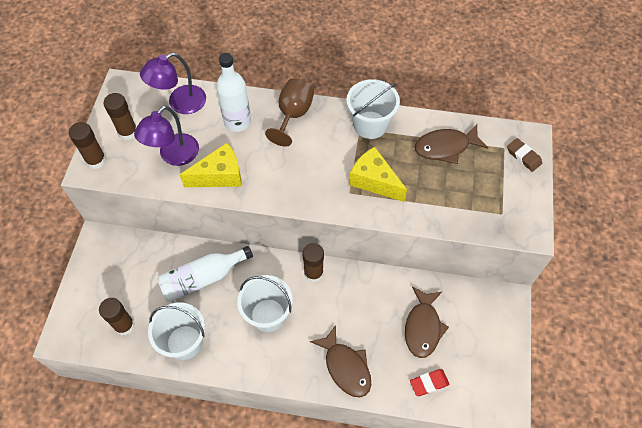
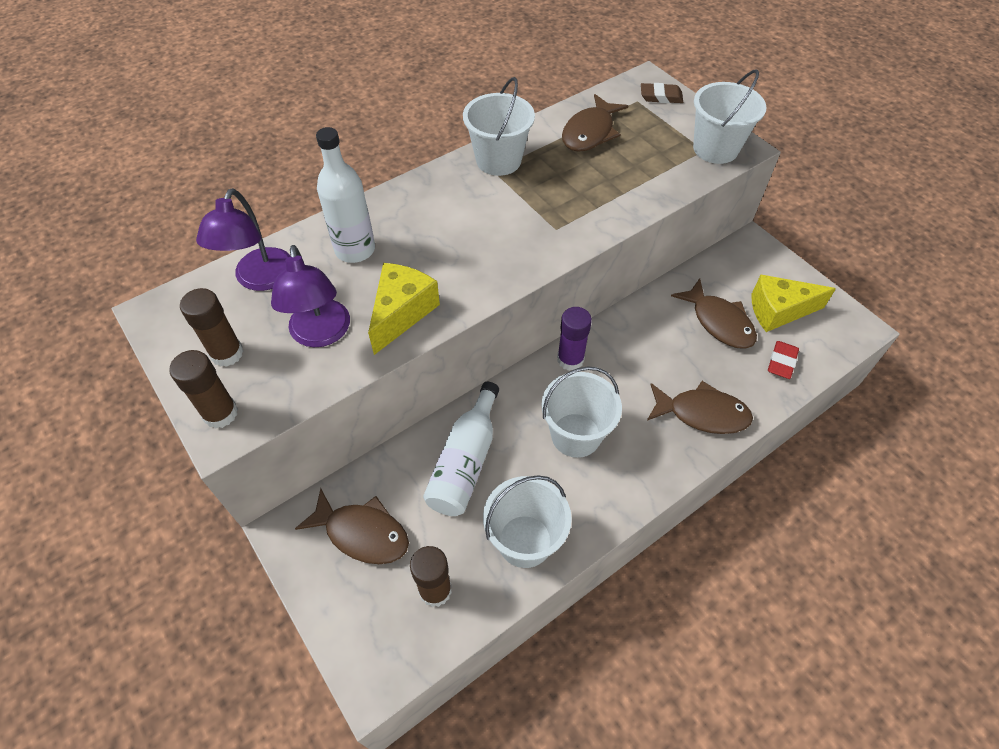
camera: 45 degrees left, 5 degrees down
brown goblet [265,78,314,147] -> none
brown glue stick [302,243,324,282] -> purple glue stick [557,307,592,371]
yellow cheese [349,147,407,202] -> yellow cheese moved to [752,275,836,332]
none -> brown fish [295,488,409,564]
none -> white bucket [693,69,767,164]

